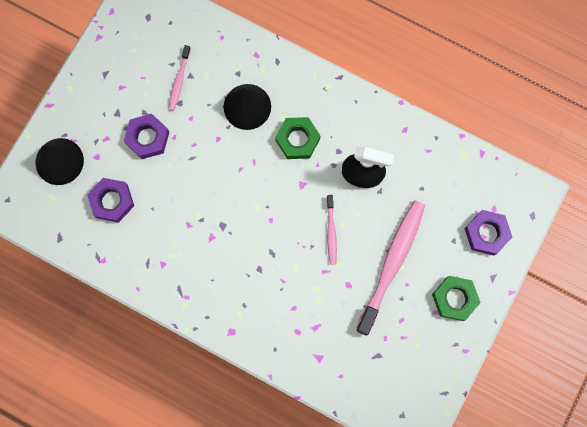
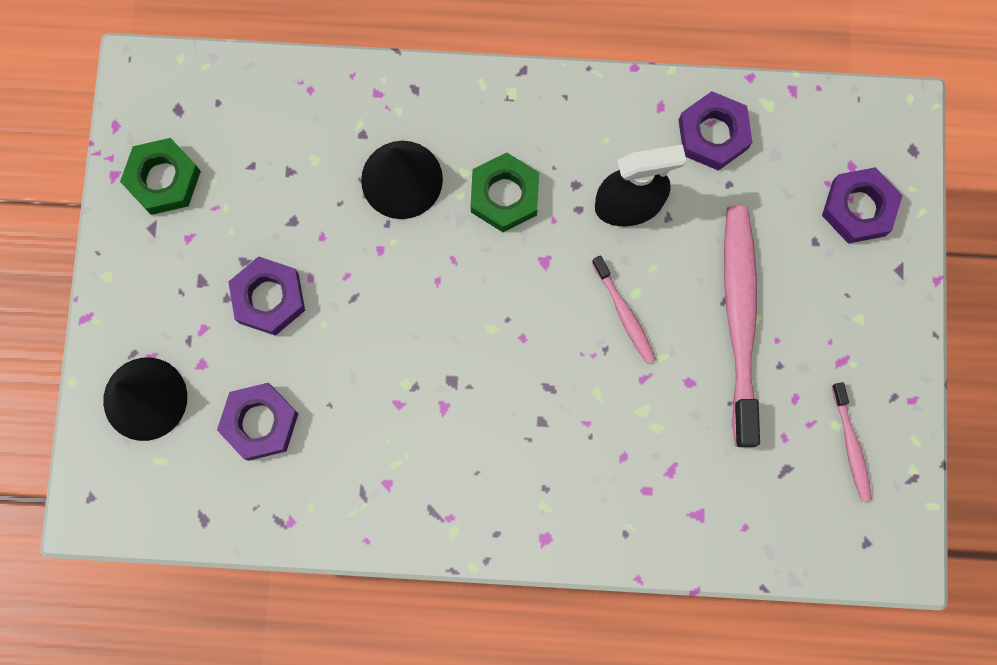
camera: 25 degrees left, 0 degrees up
pink toothbrush [168,45,191,111] -> pink toothbrush moved to [832,382,872,502]
green nut [432,276,481,321] -> green nut moved to [120,138,201,215]
none -> purple nut [679,91,752,171]

